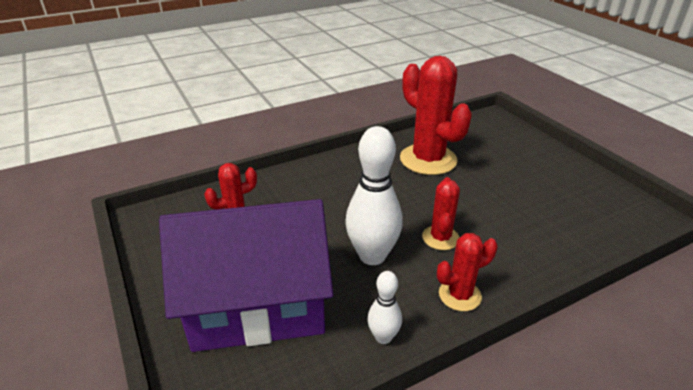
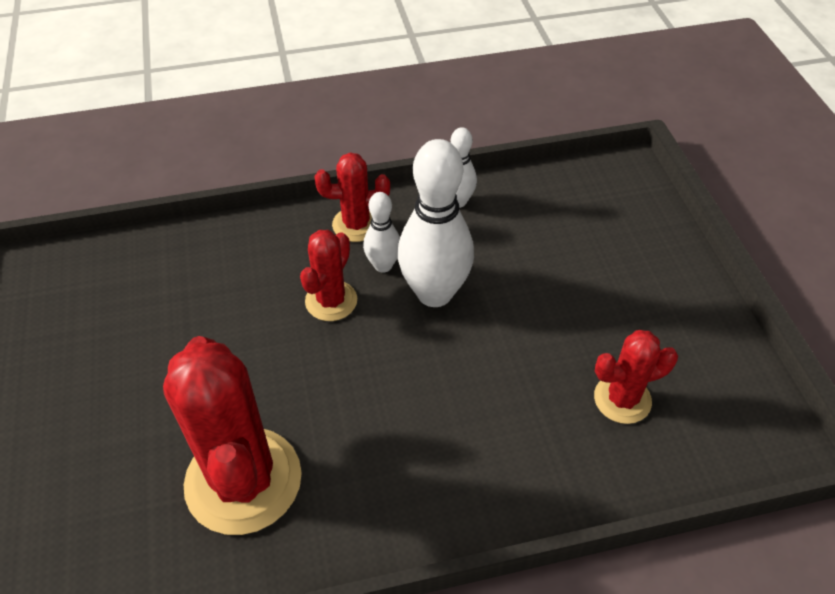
camera: 165 degrees left, 15 degrees up
purple house [159,199,334,352] -> none
none -> white bowling pin [363,192,400,273]

